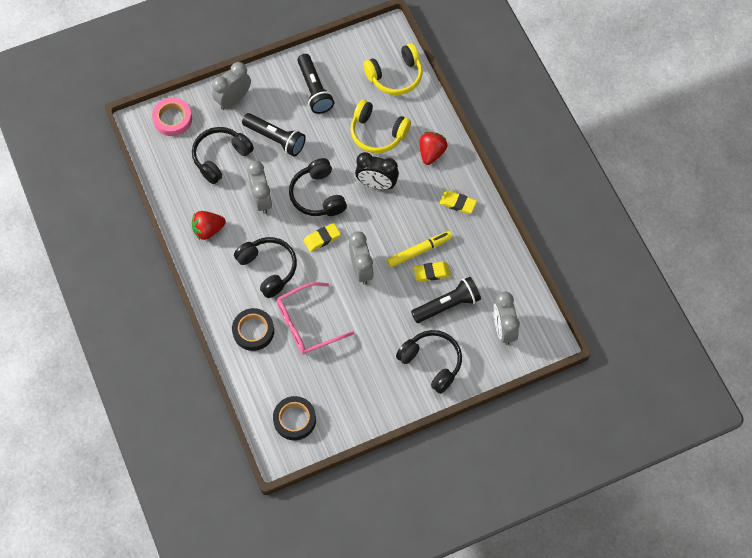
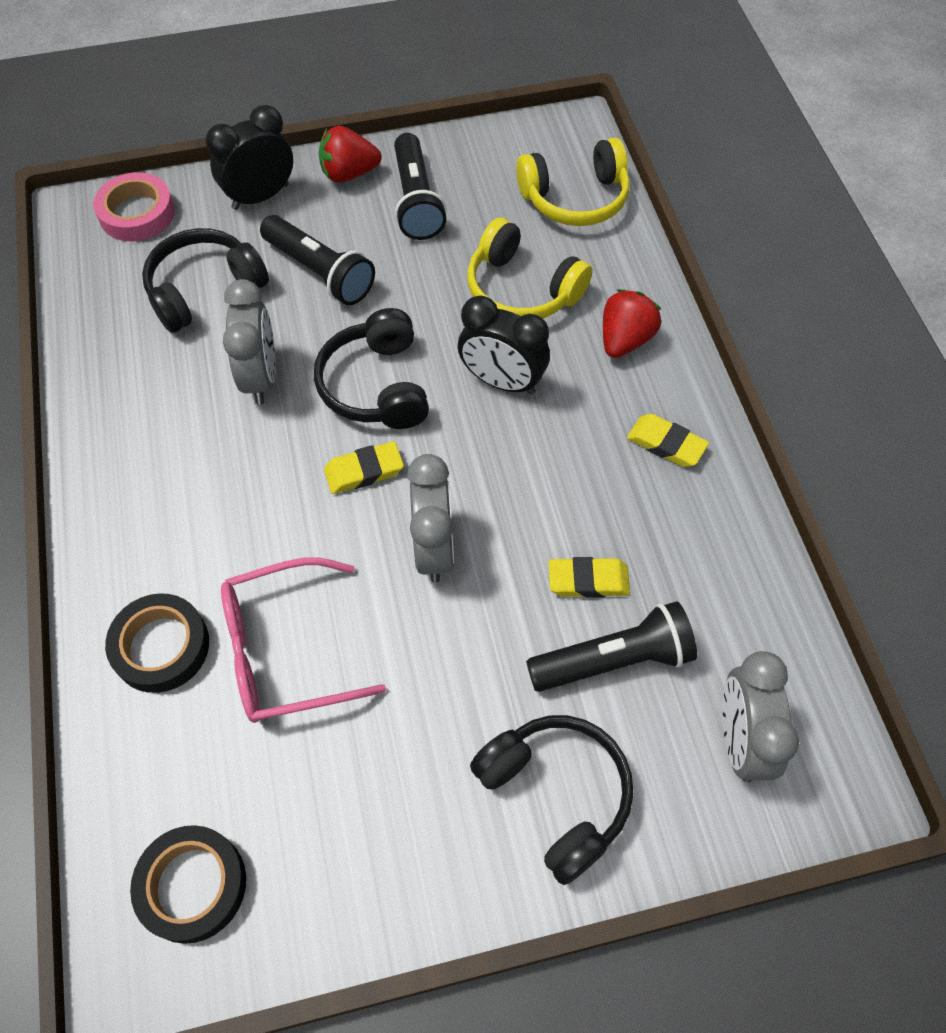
camera: 10 degrees right, 5 degrees down
red strawberry [192,211,226,240] -> red strawberry moved to [319,126,382,183]
grey clock [212,62,251,110] -> black clock [206,105,293,210]
black headphones [234,237,297,298] -> none
yellow marker [387,231,452,268] -> none

